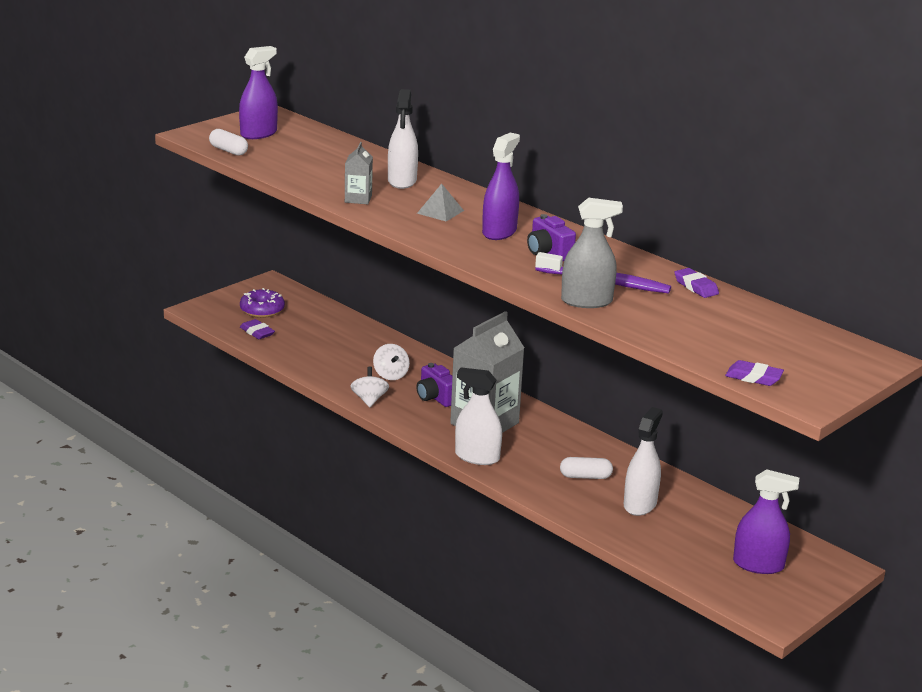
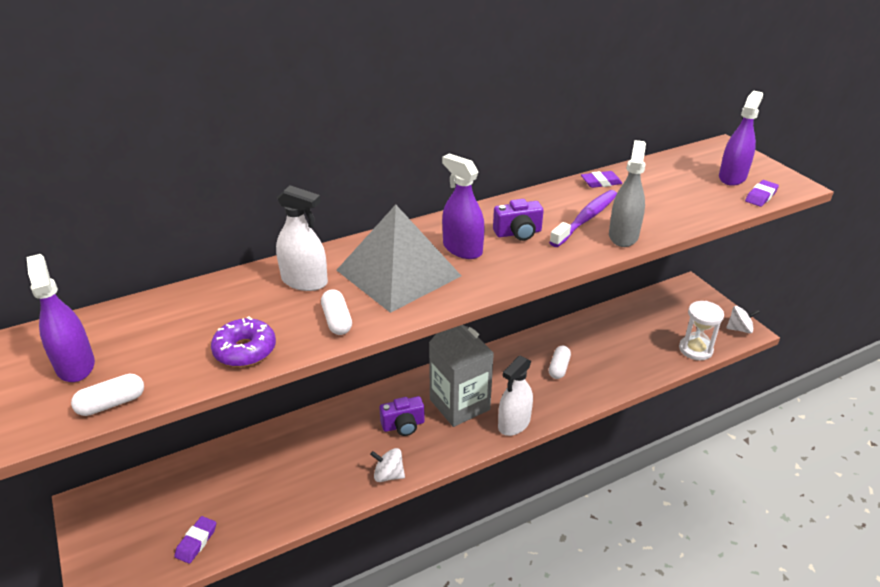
camera: 70 degrees left, 10 degrees up
purple donut [240,288,285,318] -> purple donut moved to [211,317,276,367]
purple eraser [240,319,275,339] -> purple eraser turned 45 degrees counterclockwise [174,516,216,564]
grey carton [345,142,373,204] -> white capsule [321,289,352,335]
white spinning top [373,344,410,380] -> white spinning top moved to [726,306,760,333]
grey pyramid [417,184,464,222] -> grey pyramid [337,205,461,313], size x2.46
white spray bottle [624,407,663,516] -> none
purple spray bottle [733,469,799,574] -> purple spray bottle moved to [719,91,763,186]
none -> white hourglass [679,301,724,360]

